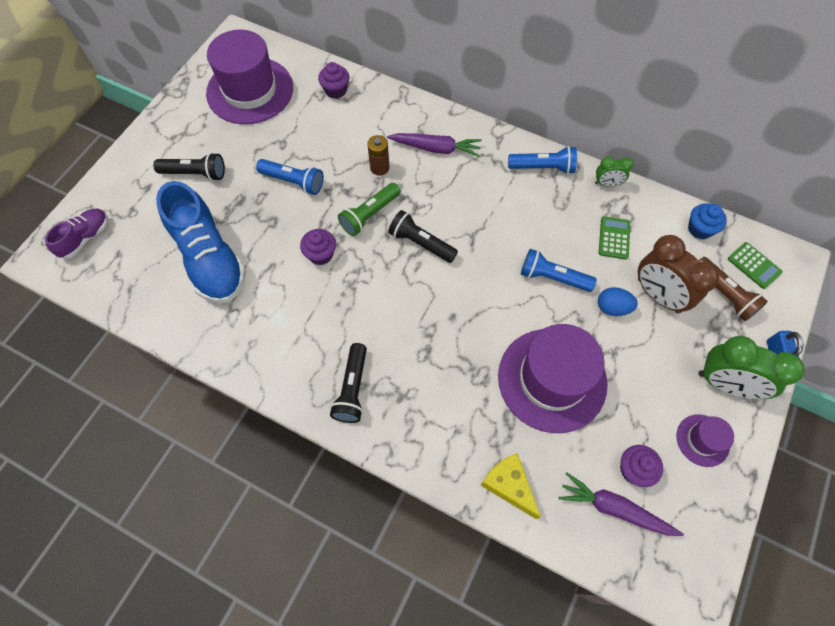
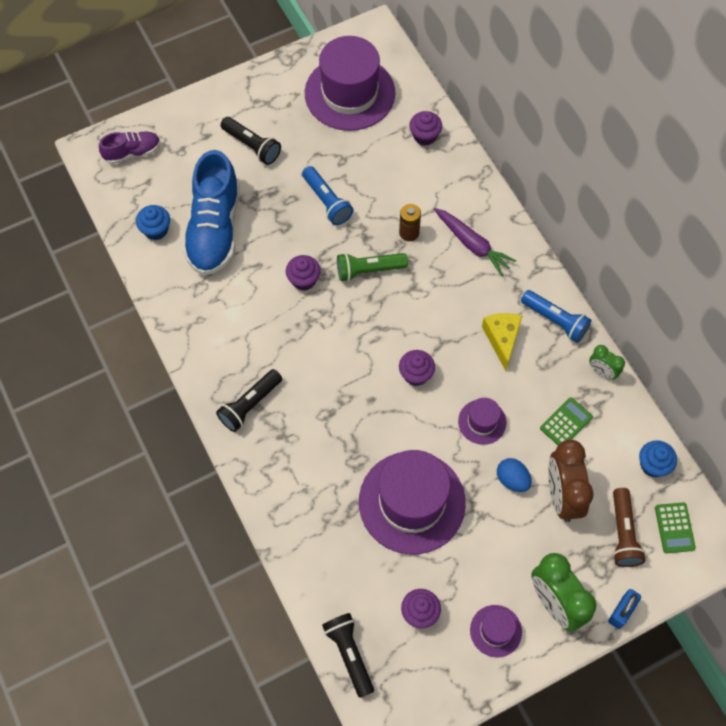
camera: 35 degrees right, 0 degrees up
black flashlight [388,210,458,263] -> black flashlight moved to [322,613,374,698]
yellow cheese [480,453,541,520] -> yellow cheese moved to [482,313,522,371]
blue flashlight [521,249,597,292] -> purple hat [458,398,507,445]
purple carrot [559,473,684,536] -> none
none -> blue cupcake [136,205,170,240]
none -> purple cupcake [399,350,435,386]

